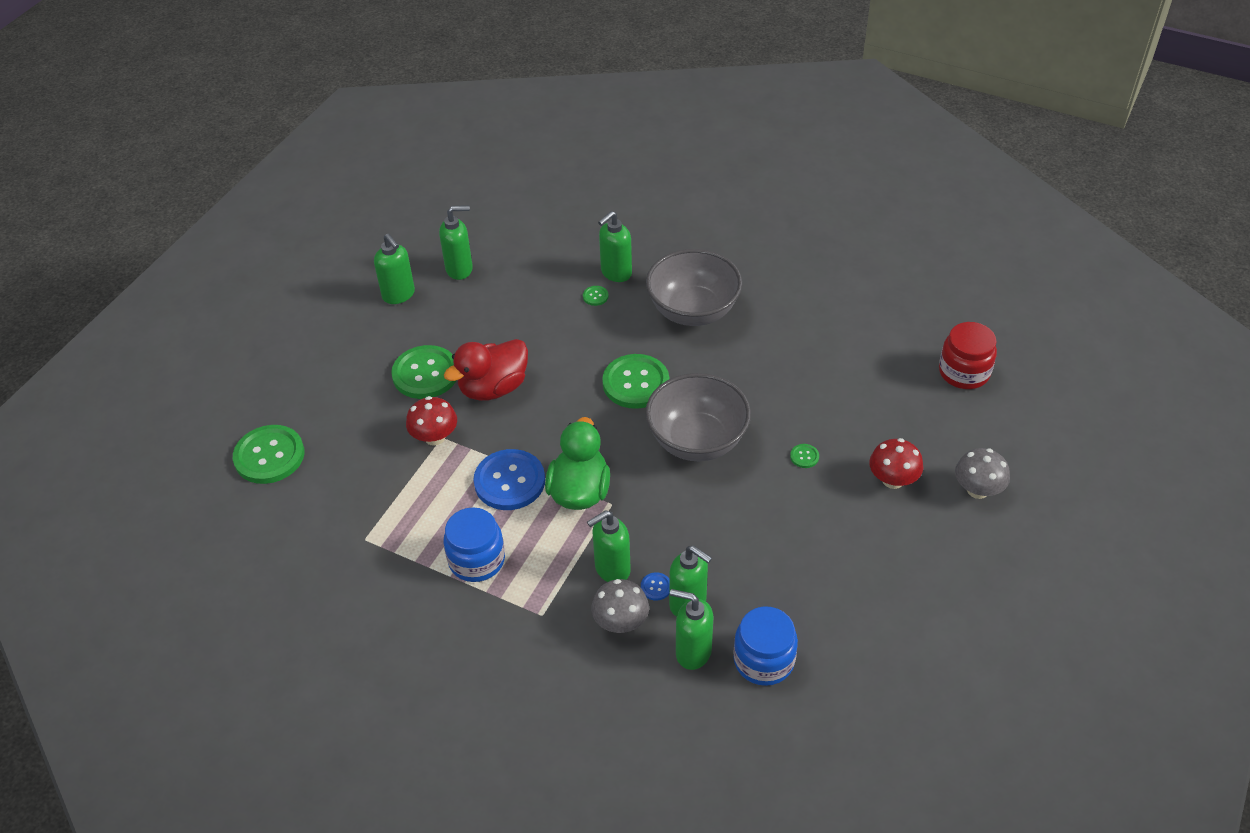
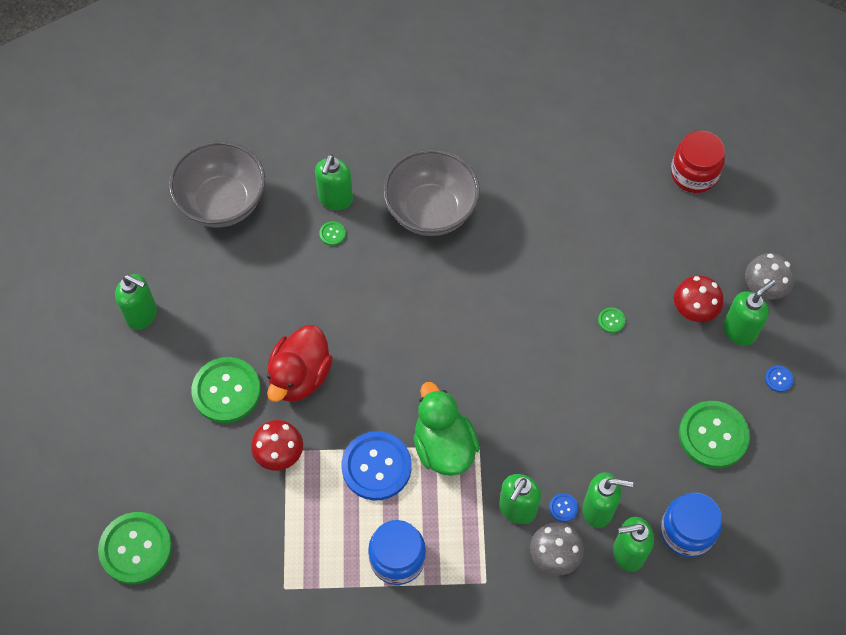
camera: 30 degrees left, 15 degrees up
green soap dispenser [439,205,473,280] -> green soap dispenser moved to [723,280,776,346]
green button [602,354,669,409] -> green button moved to [679,401,750,469]
grey bowl [646,373,751,461] -> grey bowl moved to [169,141,265,227]
none -> blue button [765,365,794,392]

